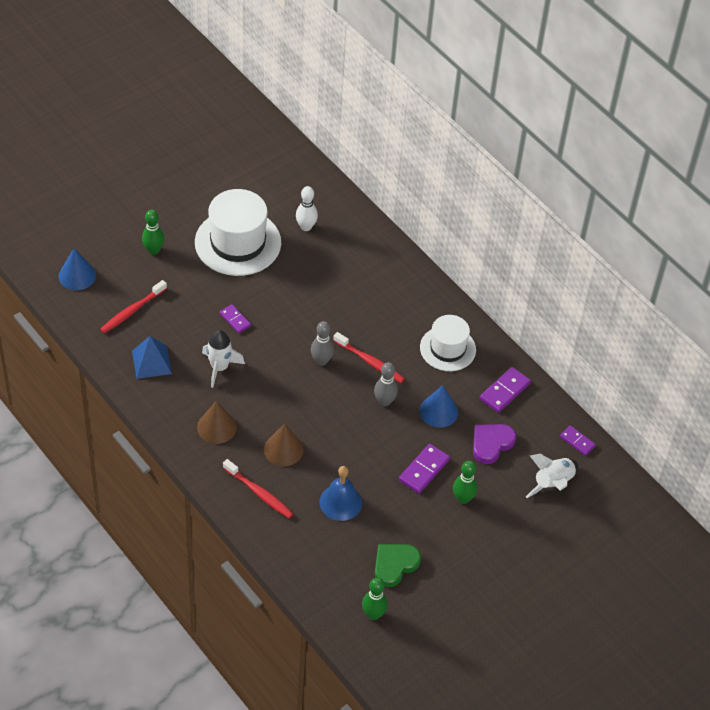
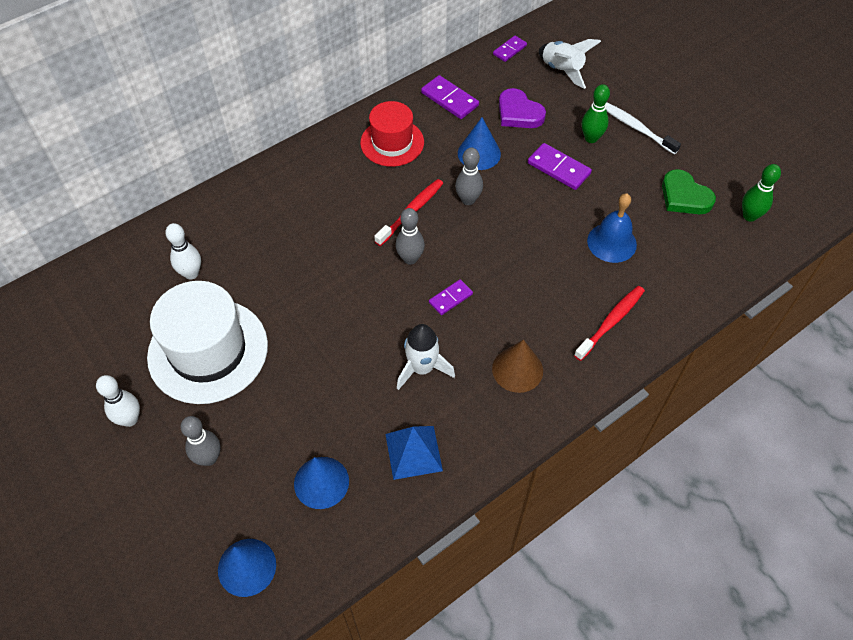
camera: 85 degrees left, 5 degrees up
red toothbrush [100,280,167,333] -> blue cone [294,457,349,509]
green bowling pin [142,210,164,255] -> grey bowling pin [181,416,220,466]
purple domino [220,304,251,333] -> purple domino moved to [429,279,473,315]
brown cone [264,423,304,466] -> none
white hat [420,315,476,371] -> red hat [360,101,424,167]
none -> white bowling pin [96,375,140,427]
none -> white toothbrush [606,102,681,154]

